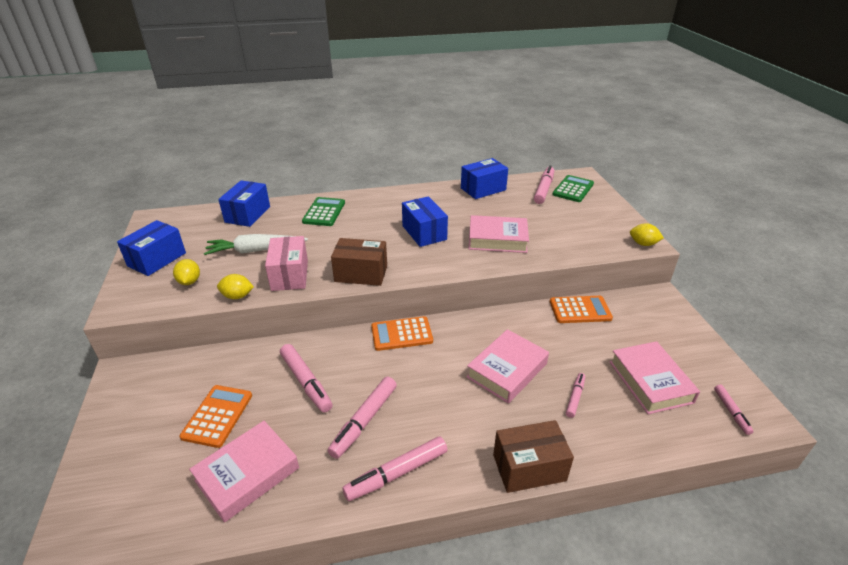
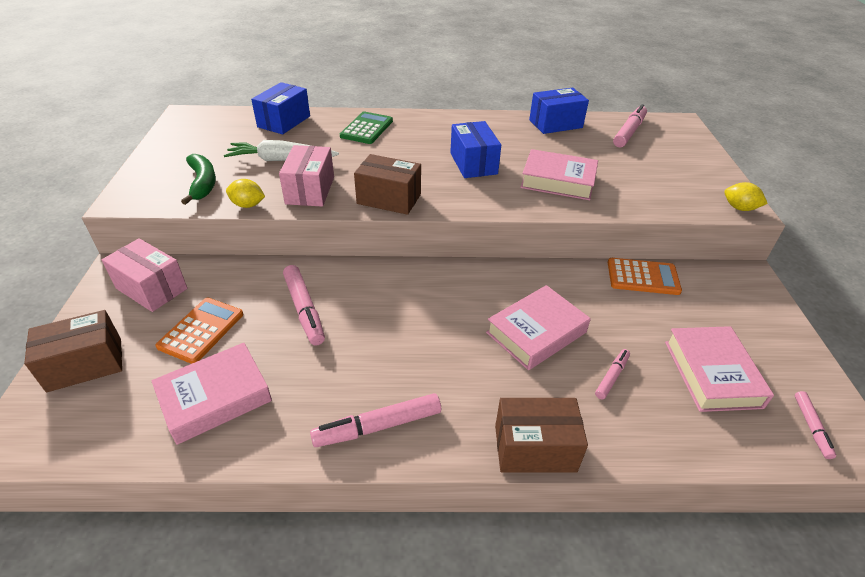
camera: 10 degrees right, 5 degrees up
blue box [117,220,186,276] -> none
yellow lemon [173,259,200,285] -> green banana [181,154,216,205]
pink marker [328,377,397,459] -> none
orange calculator [371,316,433,351] -> none
green calculator [552,175,594,202] -> none
none -> brown box [24,310,122,392]
none -> pink box [102,238,187,312]

